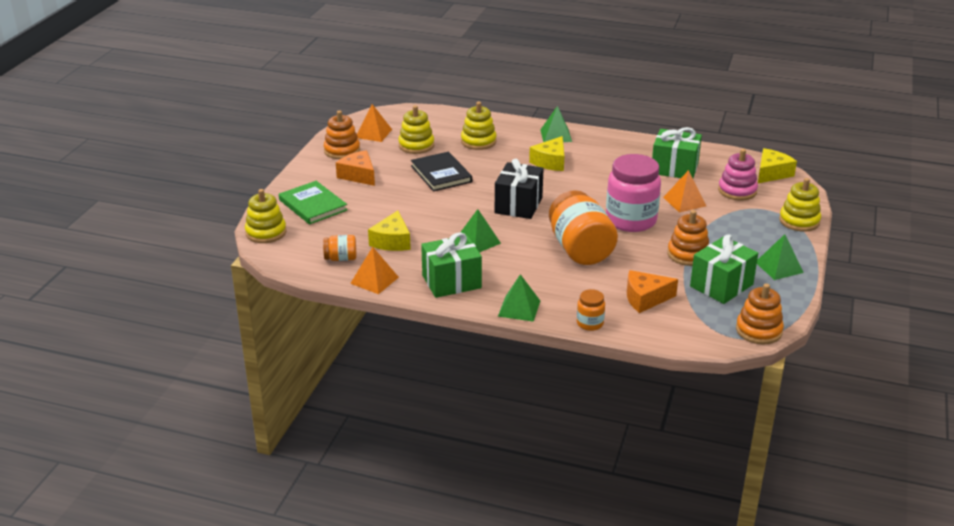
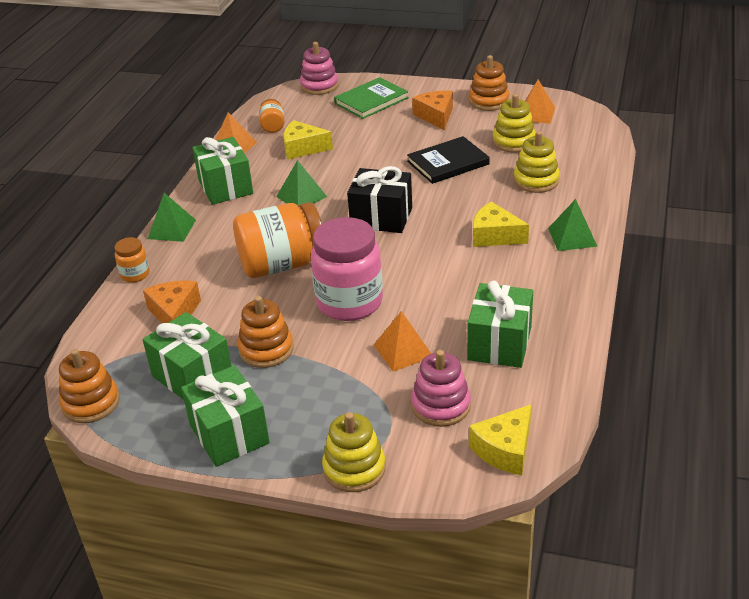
camera: 90 degrees right, 5 degrees up
yellow stacking toy [245,189,286,243] -> pink stacking toy [300,42,339,95]
orange cheese [336,150,375,186] -> orange cheese turned 60 degrees counterclockwise [412,90,453,130]
green pyramid [757,234,804,280] -> green gift [181,365,270,467]
yellow cheese [758,148,797,183] -> yellow cheese turned 90 degrees clockwise [469,405,531,475]

